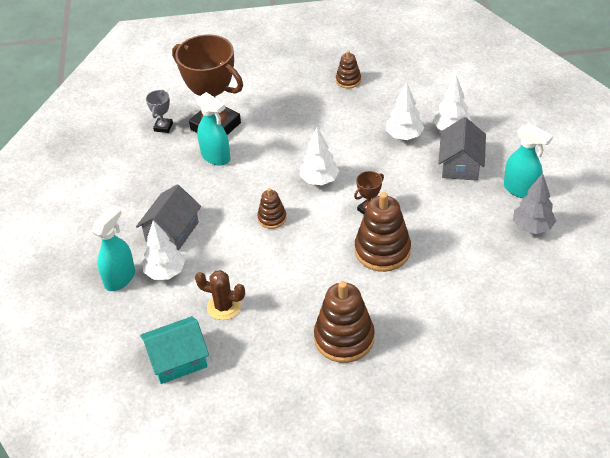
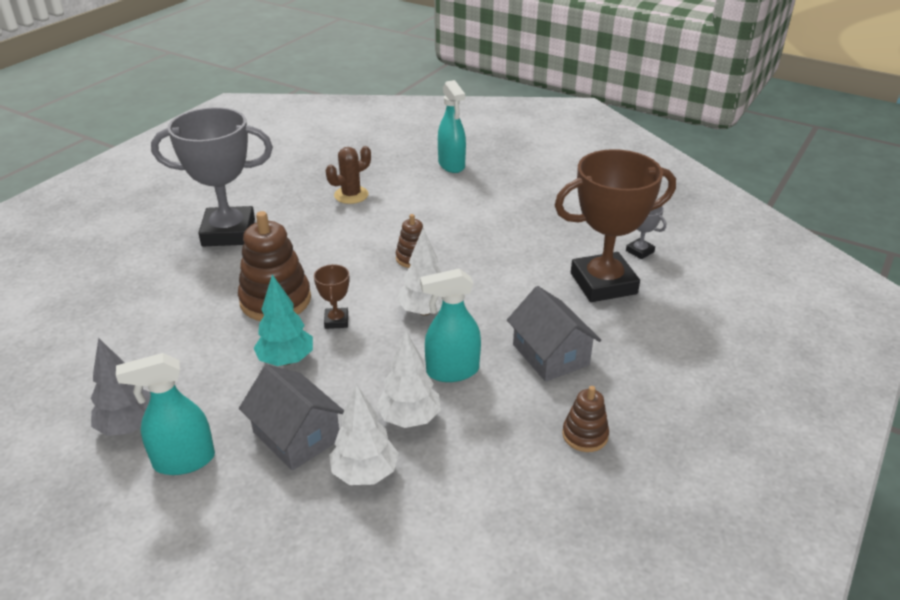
camera: 125 degrees right, 10 degrees down
grey house [136,184,201,250] -> grey house moved to [507,286,601,382]
turquoise house [140,316,209,384] -> none
white tree [143,220,185,280] -> none
turquoise spray bottle [196,92,230,166] -> turquoise spray bottle moved to [420,268,481,382]
brown stacking toy [314,281,375,363] -> grey trophy [151,107,273,246]
none -> turquoise tree [253,274,313,366]

